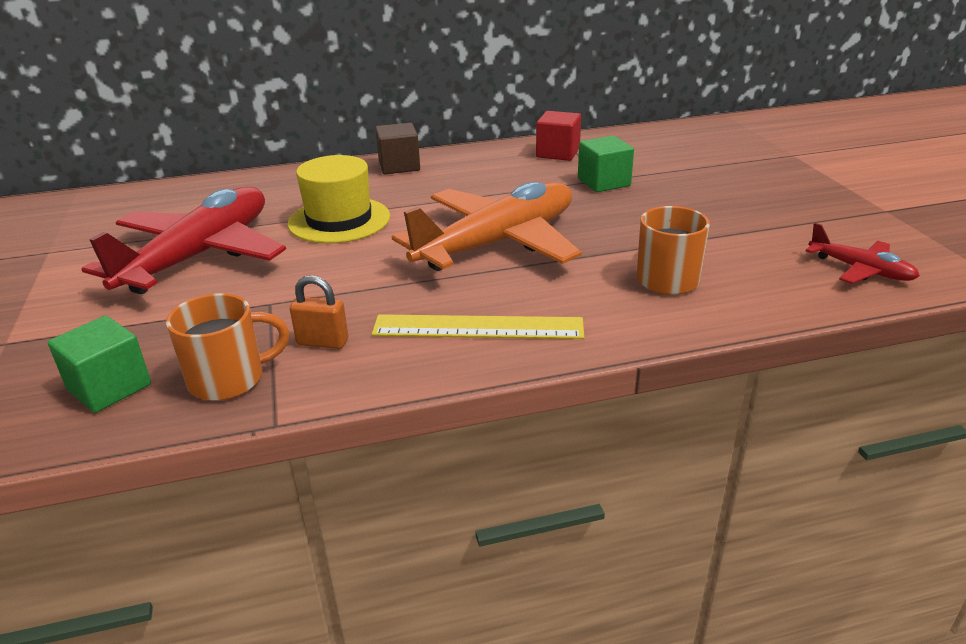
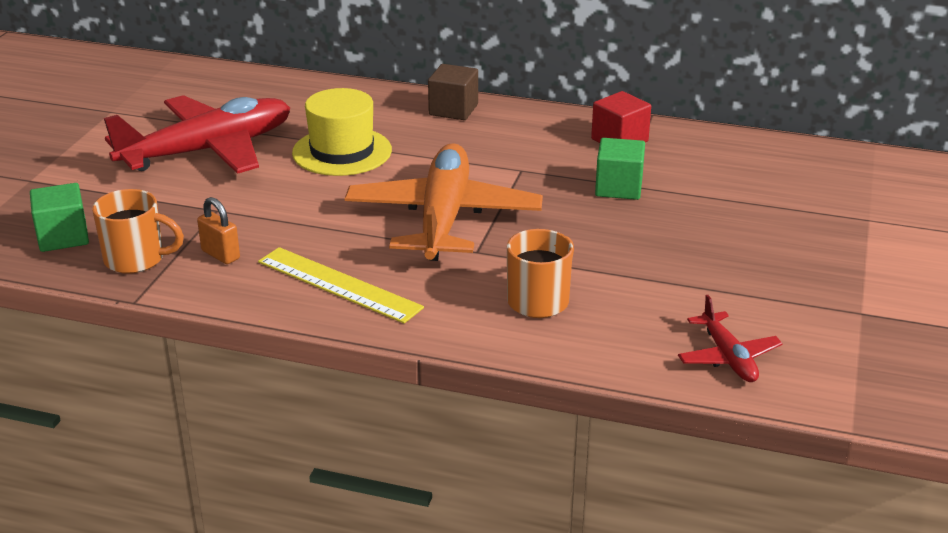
camera: 30 degrees right, 0 degrees up
orange plane [392,182,582,271] -> orange plane turned 75 degrees counterclockwise [345,143,543,261]

